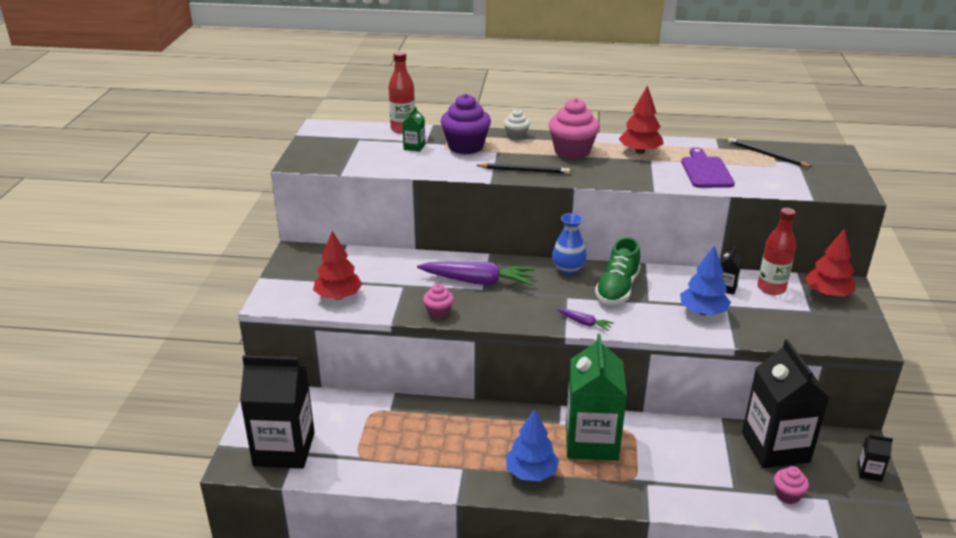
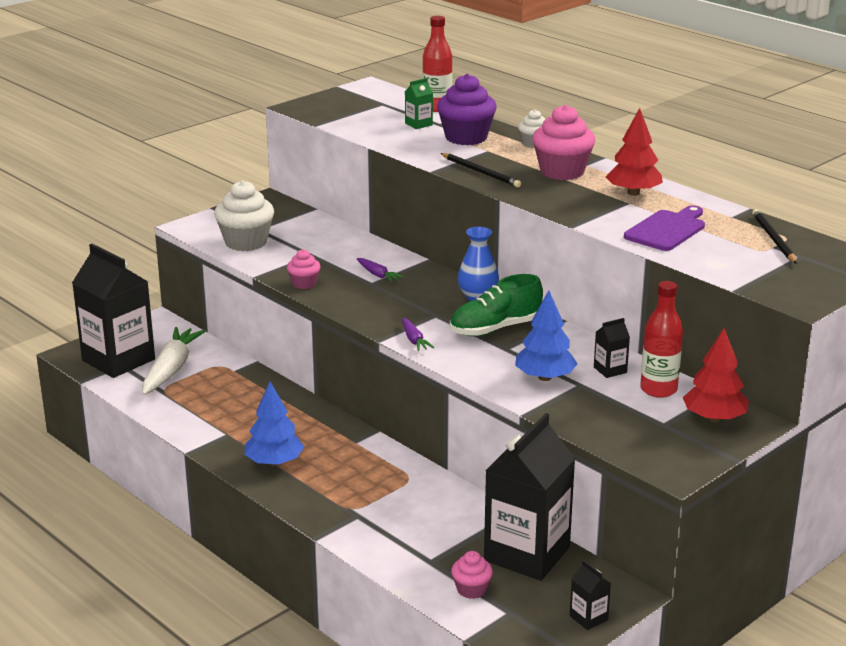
camera: 40 degrees right, 5 degrees down
red tree [313,231,362,299] -> white cupcake [214,180,274,251]
purple carrot [417,262,535,285] -> purple carrot [357,258,404,282], size x0.47
green carton [566,334,627,461] -> none
none -> white carrot [142,327,206,395]

